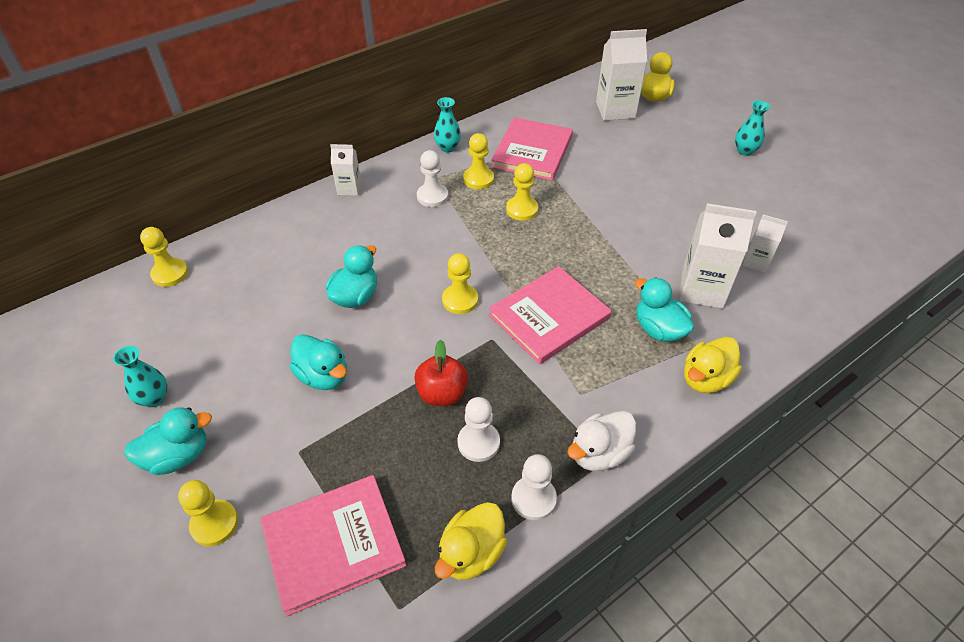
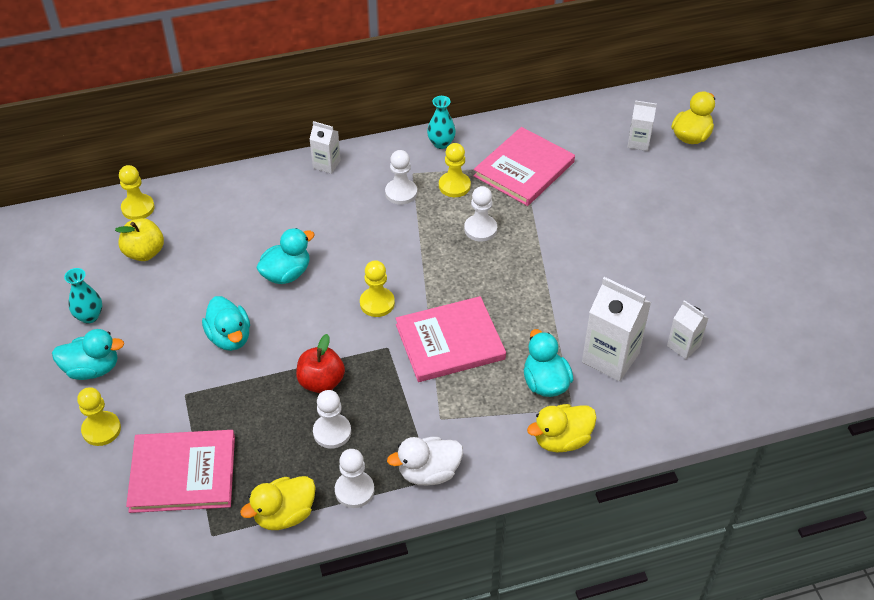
camera: 20 degrees right, 0 degrees up
yellow pawn [506,163,538,221] -> white pawn [464,186,497,242]
white carton [596,29,647,121] -> white carton [627,100,657,151], size x0.56
turquoise vase [735,100,770,156] -> none
none -> yellow apple [115,218,164,261]

